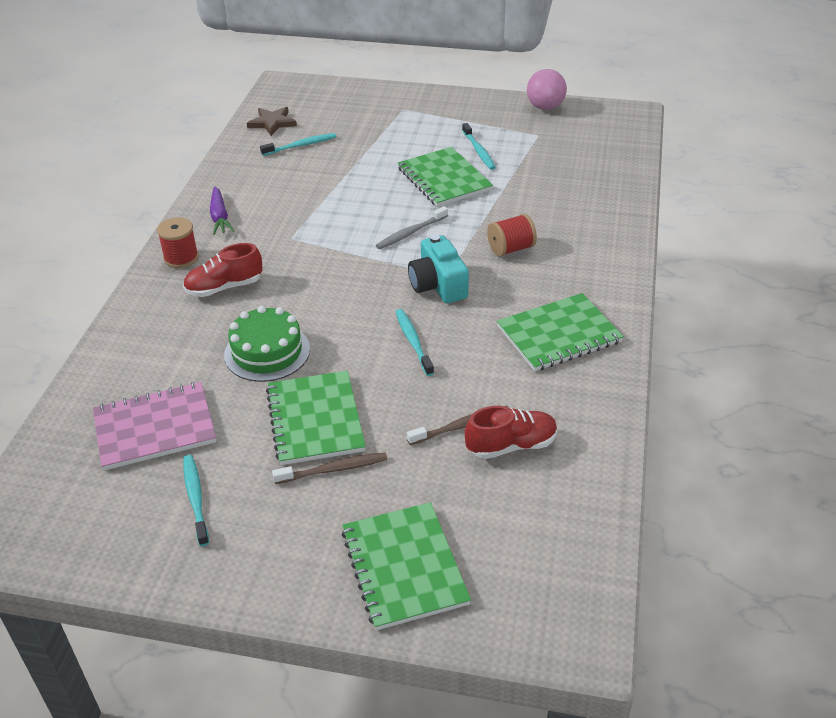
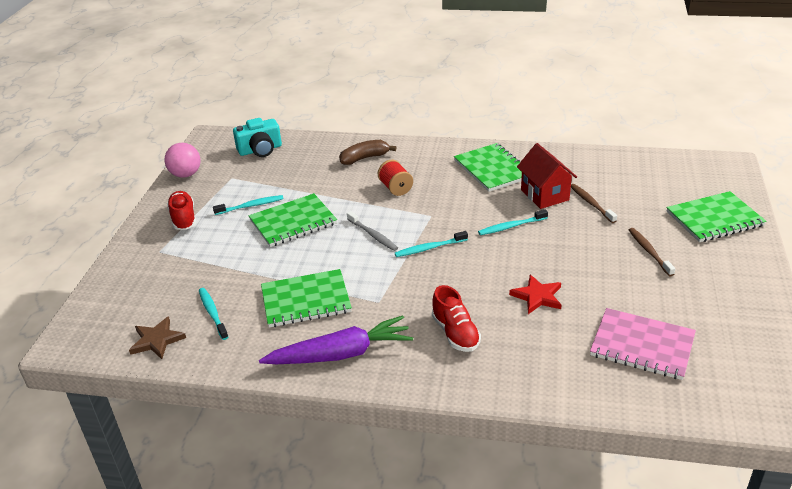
camera: 90 degrees left, 5 degrees down
pink notebook [93,382,216,471] -> pink notebook turned 45 degrees counterclockwise [590,308,696,380]
red spool [157,217,199,268] -> none
turquoise toothbrush [183,455,209,546] -> turquoise toothbrush moved to [395,231,468,257]
purple carrot [210,186,234,235] -> purple carrot [259,315,413,364], size x1.76
green cake [224,306,310,382] -> red star [509,275,561,314]
green notebook [266,371,366,465] -> green notebook moved to [261,269,352,328]
turquoise camera [408,234,469,303] -> turquoise camera moved to [233,118,282,157]
red shoe [465,406,557,459] -> red shoe moved to [167,191,196,230]
none -> brown banana [339,140,396,165]
none -> red house [517,143,577,209]

